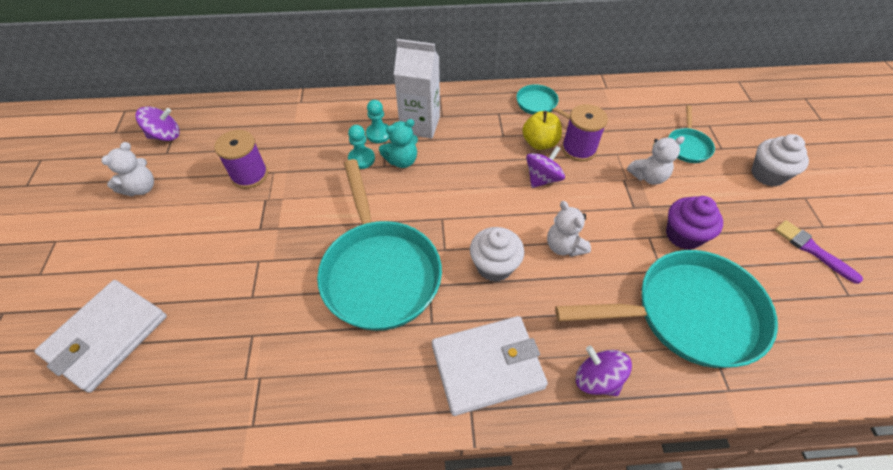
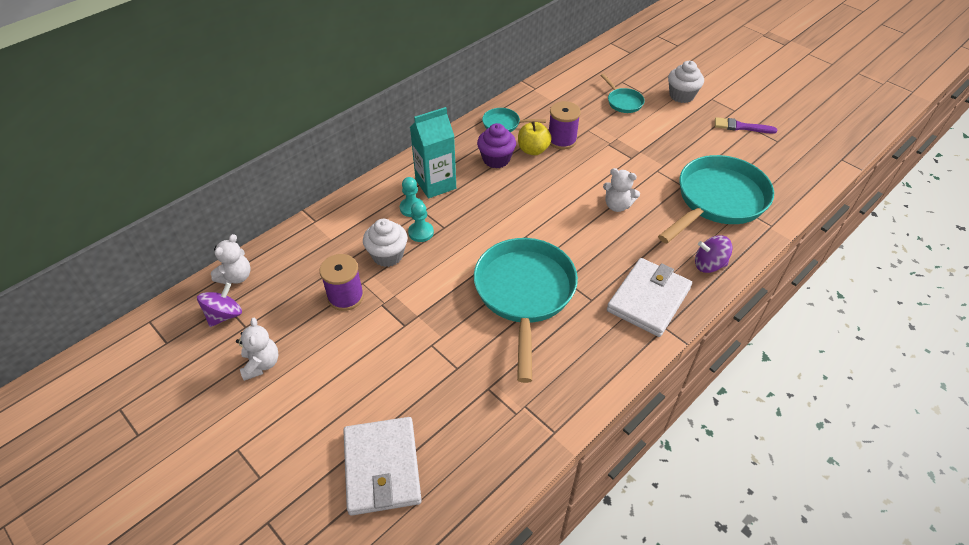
camera: 40 degrees left, 5 degrees down
turquoise pan [317,159,442,331] -> turquoise pan turned 120 degrees counterclockwise [474,238,578,383]
turquoise teddy bear [379,119,418,168] -> none
white carton [394,39,440,139] -> turquoise carton [410,107,456,198]
white cupcake [470,227,524,282] -> white cupcake moved to [363,219,407,267]
purple spinning top [526,146,565,188] -> none
white teddy bear [627,136,685,185] -> white teddy bear moved to [211,234,250,284]
purple cupcake [666,196,723,250] -> purple cupcake moved to [477,123,516,168]

